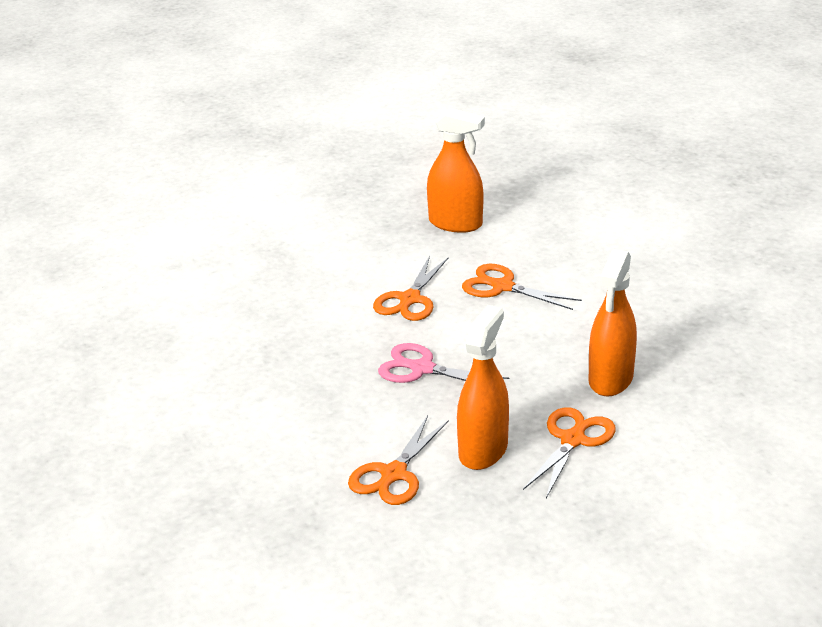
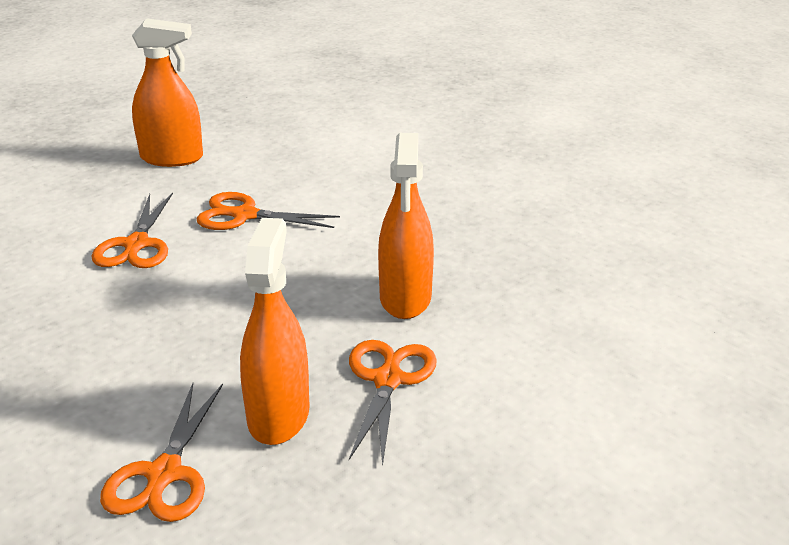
camera: 20 degrees left, 0 degrees up
pink scissors [378,343,509,383] -> none

